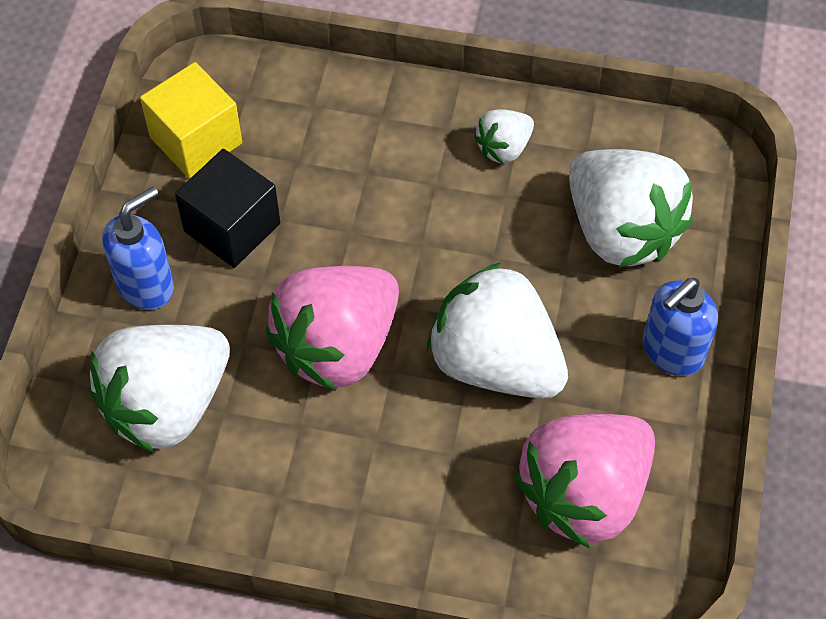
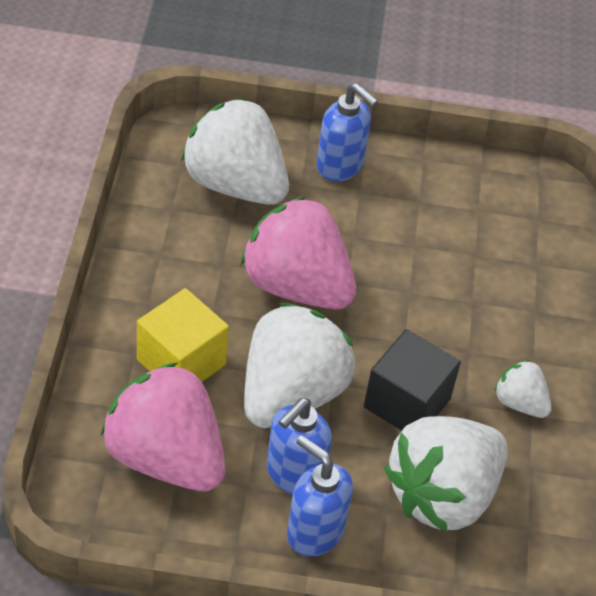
camera: 80 degrees right, 10 degrees down
yellow cube [140,62,242,178] -> yellow cube moved to [137,288,229,382]
black cube [175,149,280,268] -> black cube moved to [364,329,461,431]
none -> blue soap dispenser [267,398,332,495]

